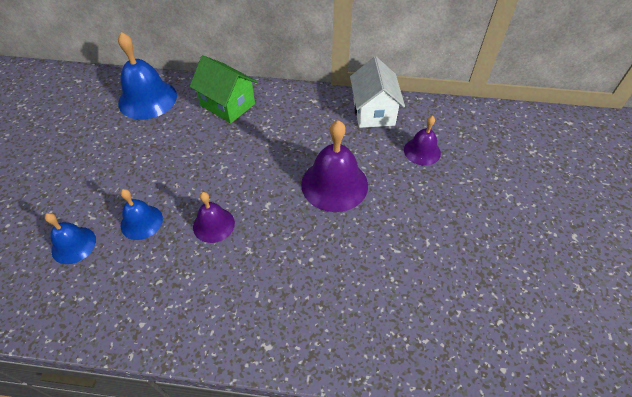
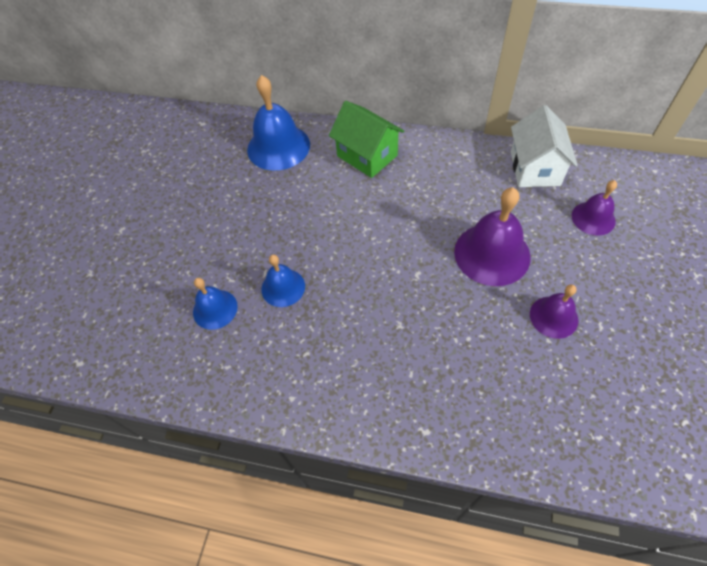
camera: 10 degrees right, 5 degrees up
purple bell [193,192,235,243] -> purple bell moved to [530,284,578,339]

